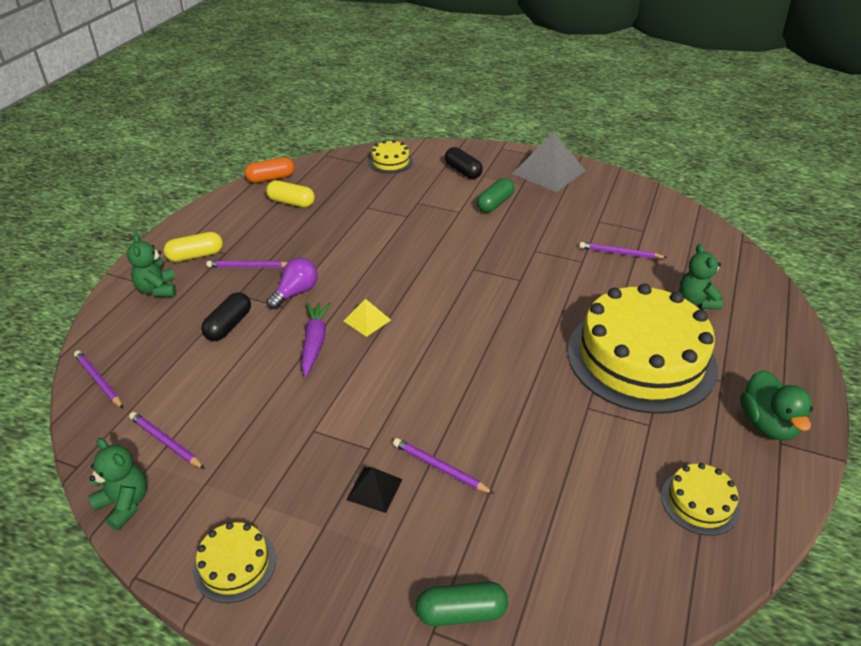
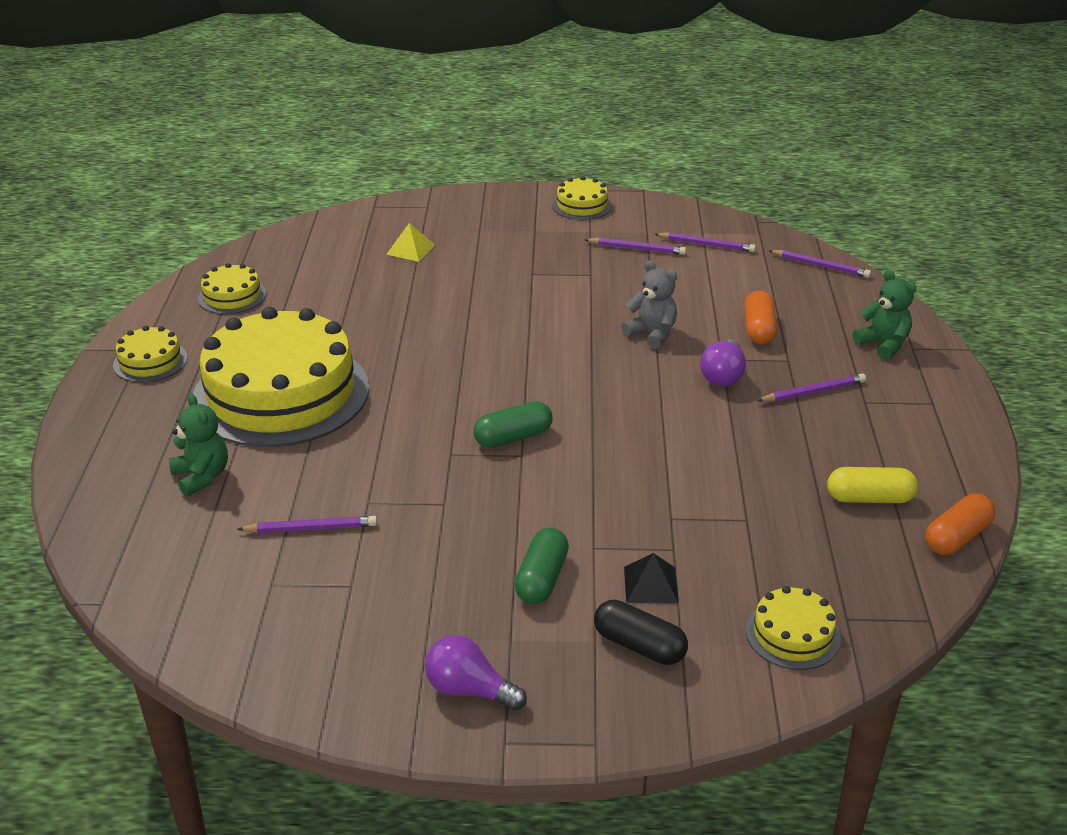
camera: 160 degrees right, 5 degrees down
green teddy bear [88,438,147,531] -> none
yellow capsule [164,232,223,262] -> none
black capsule [201,292,251,341] -> orange capsule [744,291,777,345]
purple carrot [301,302,332,377] -> grey teddy bear [621,260,677,349]
yellow pyramid [344,299,391,337] -> yellow pyramid moved to [386,223,435,262]
black pyramid [346,467,403,513] -> black pyramid moved to [624,553,679,604]
purple pencil [393,438,494,494] -> purple pencil moved to [584,237,686,255]
green capsule [416,582,508,626] -> green capsule moved to [473,401,553,448]
grey pyramid [512,132,586,192] -> purple light bulb [425,635,527,711]
green duck [740,370,813,440] -> yellow cake [113,326,187,382]

